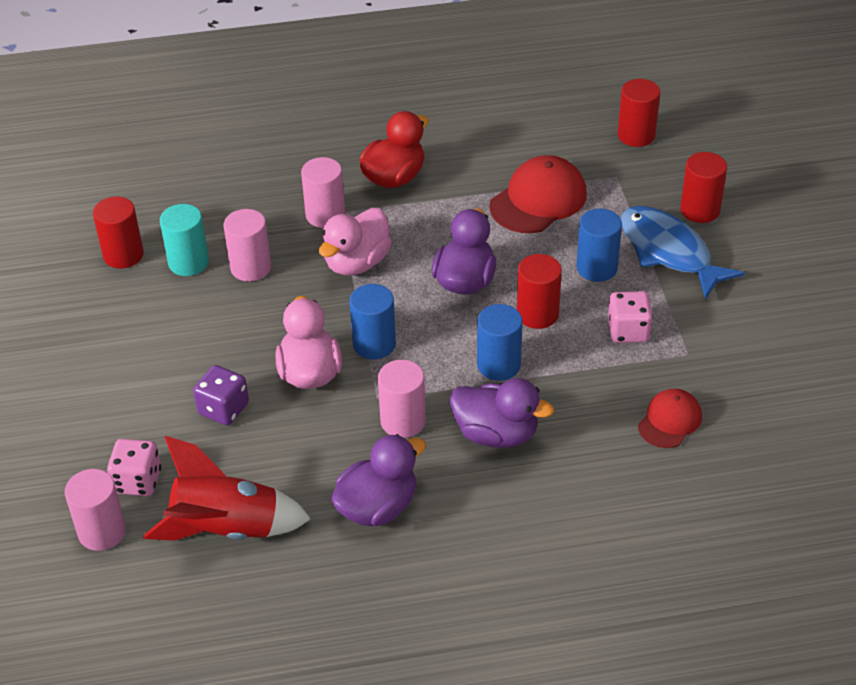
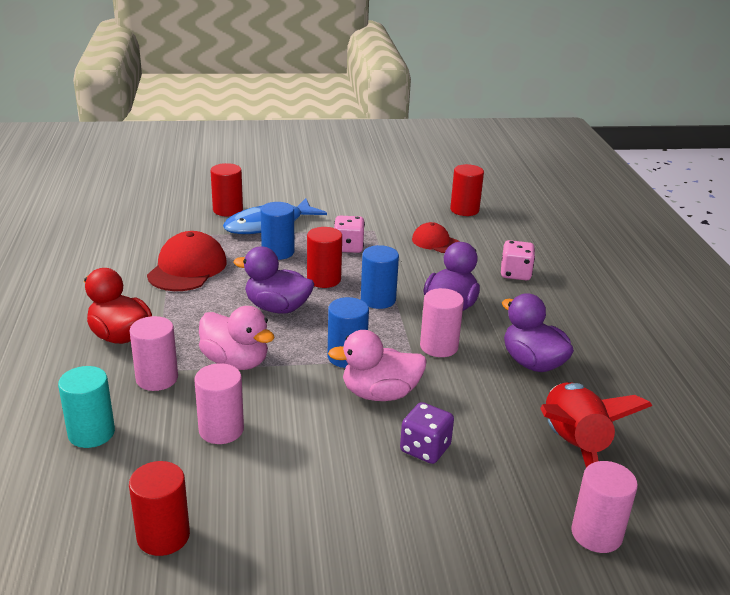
camera: 90 degrees left, 15 degrees down
pink dice [107,439,161,496] -> pink dice moved to [501,240,535,280]
turquoise cylinder [160,204,209,276] -> turquoise cylinder moved to [58,366,115,448]
red cap [490,155,587,233] -> red cap turned 60 degrees clockwise [147,231,227,291]
red cylinder [618,79,660,147] -> red cylinder moved to [450,164,484,216]

